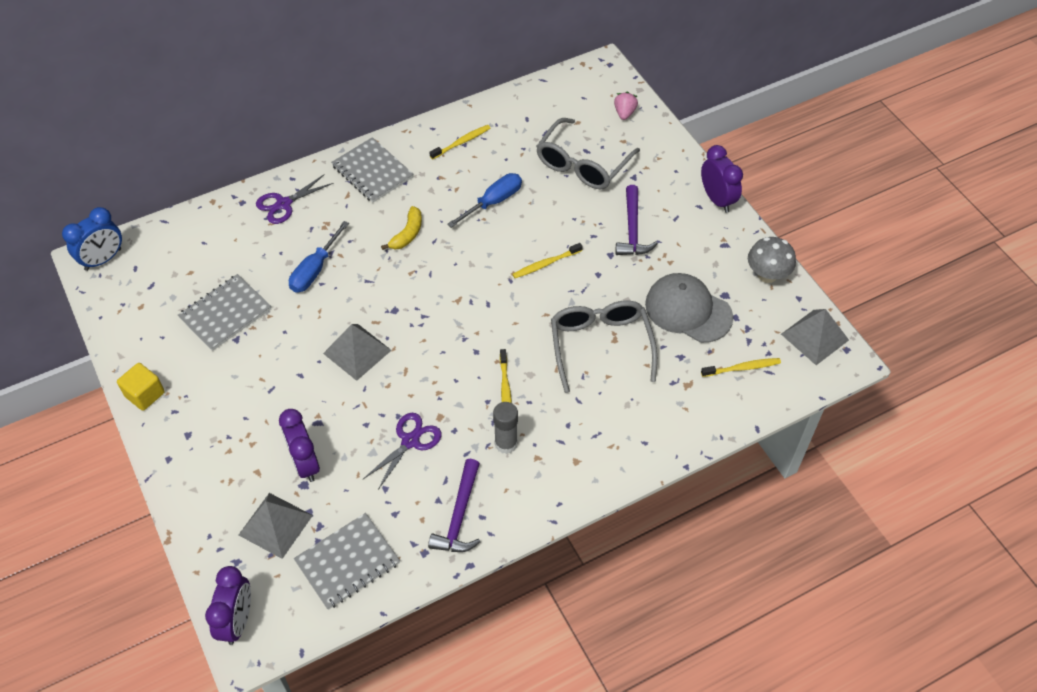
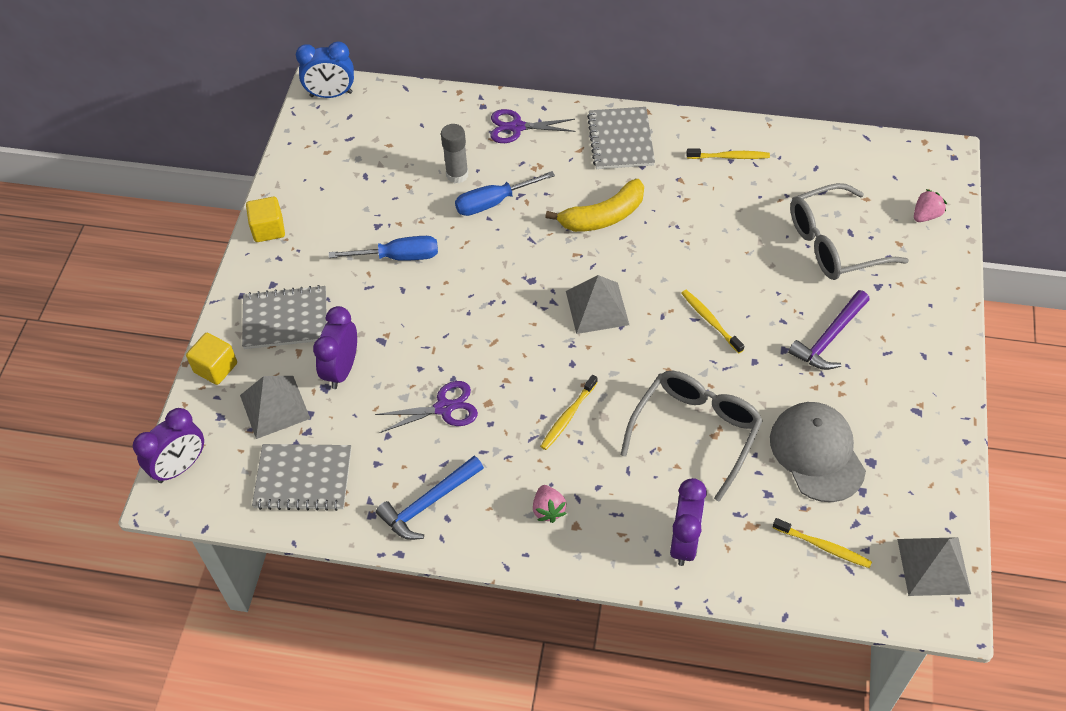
camera: 40 degrees right, 0 degrees up
grey notebook [178,274,271,351] -> grey notebook moved to [242,285,327,349]
grey pyramid [323,324,392,381] -> grey pyramid moved to [566,275,629,334]
yellow banana [381,206,422,250] -> yellow banana [545,179,644,232], size x1.52
purple hammer [428,459,480,552] -> blue hammer [376,456,484,540]
blue screwdriver [447,173,522,228] -> blue screwdriver moved to [329,236,438,261]
grey glue stick [493,402,518,454] -> grey glue stick moved to [441,124,469,183]
yellow toothbrush [513,243,583,278] -> yellow toothbrush turned 45 degrees clockwise [681,290,744,353]
purple clock [701,145,743,213] -> purple clock moved to [670,478,707,566]
grey mushroom [748,237,796,283] -> none
none -> yellow cube [186,333,237,385]
none -> pink strawberry [533,485,567,523]

